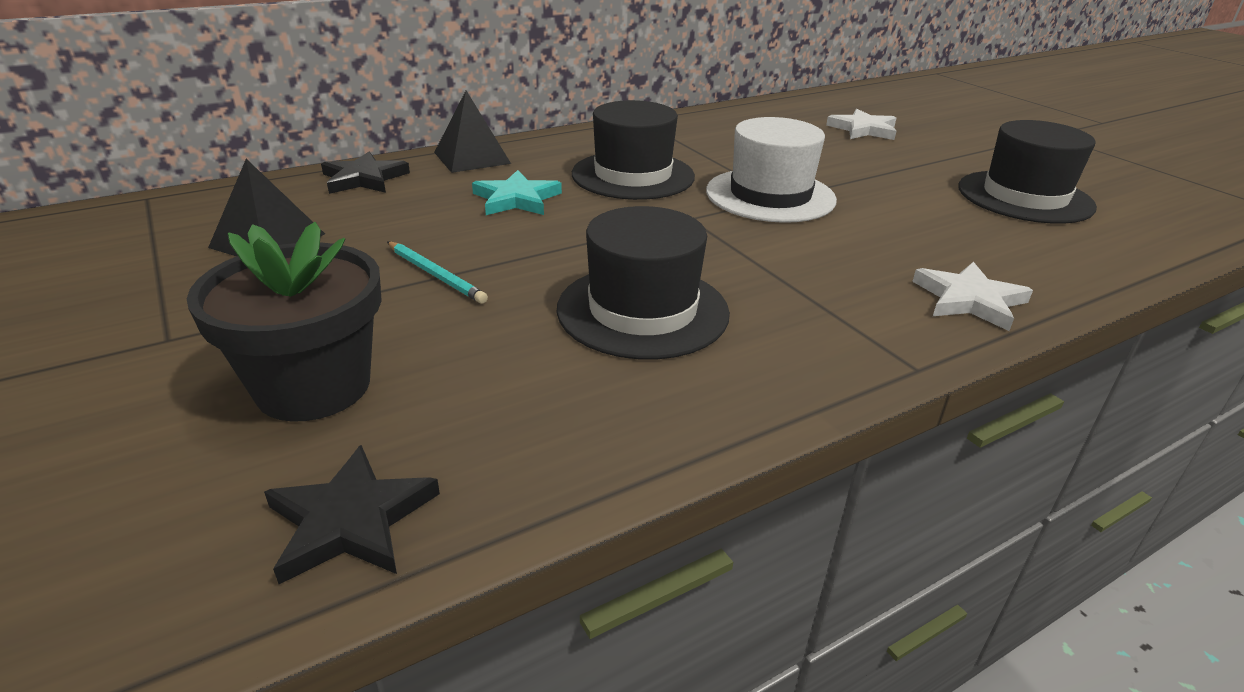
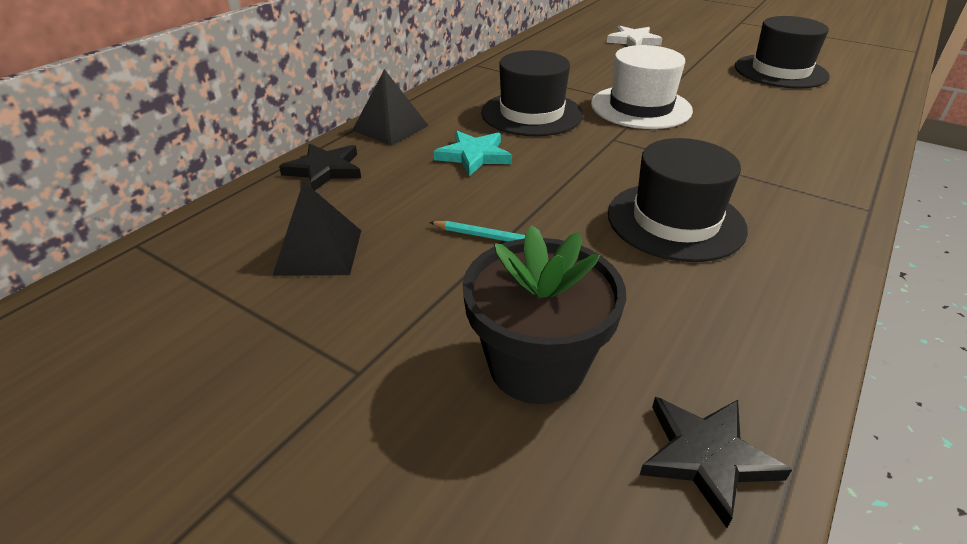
camera: 25 degrees left, 5 degrees up
white star [912,262,1033,331] -> none

